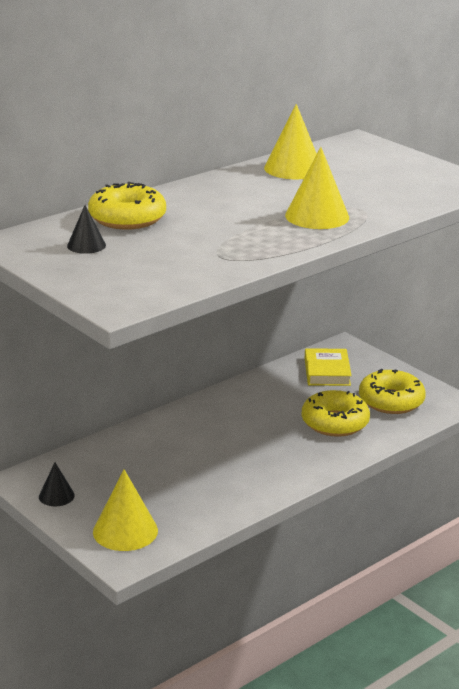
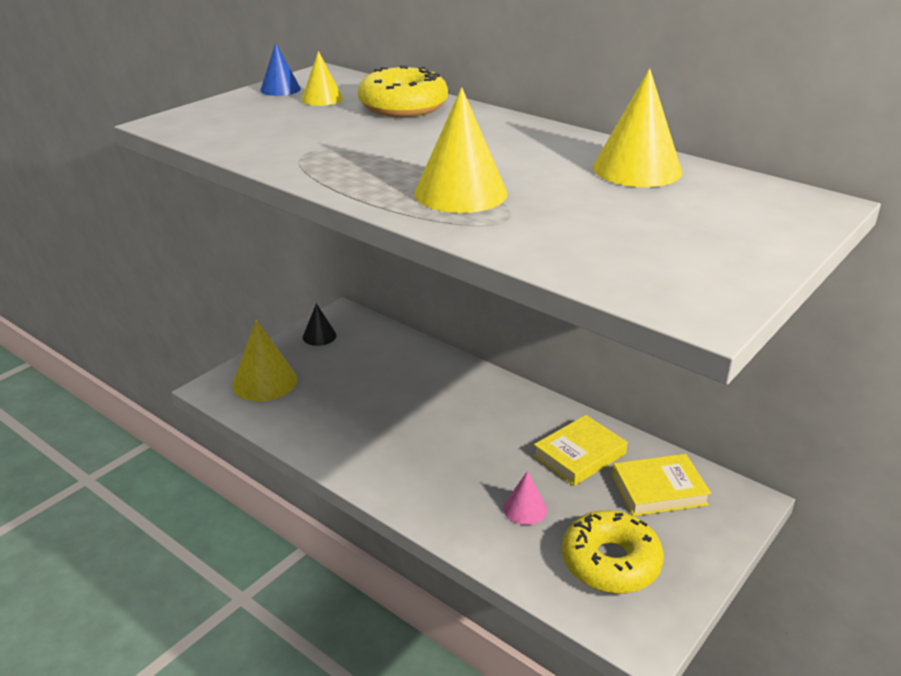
camera: 80 degrees right, 5 degrees up
black cone [67,205,106,254] -> yellow cone [301,51,343,106]
yellow donut [302,390,370,437] -> pink cone [503,471,547,525]
none -> blue cone [260,43,301,96]
none -> yellow book [533,415,628,486]

